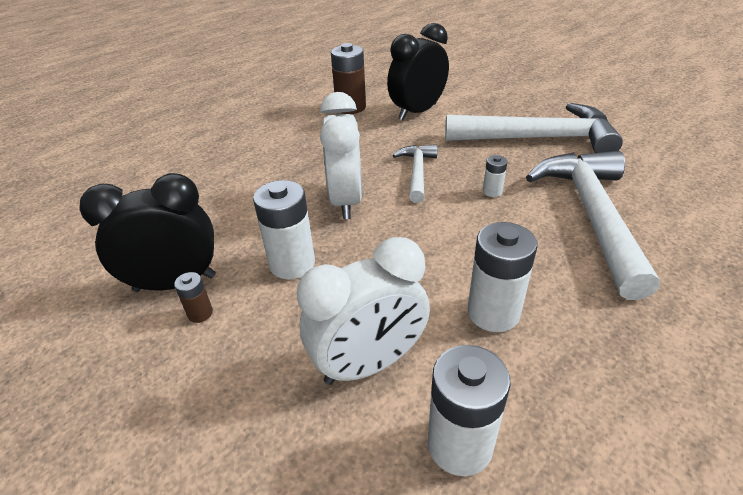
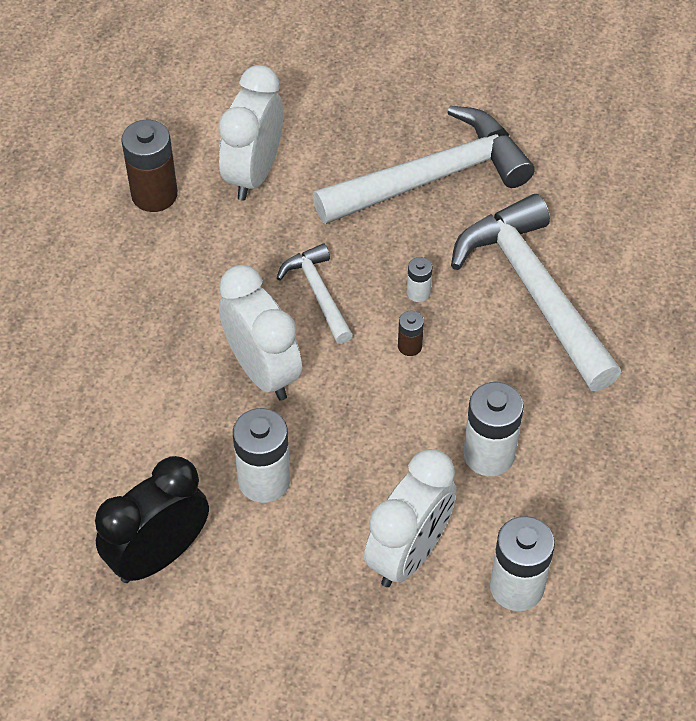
camera: 30 degrees left, 15 degrees up
brown battery [174,272,213,323] -> brown battery moved to [398,311,424,356]
black clock [387,23,449,120] -> white clock [218,65,283,200]

